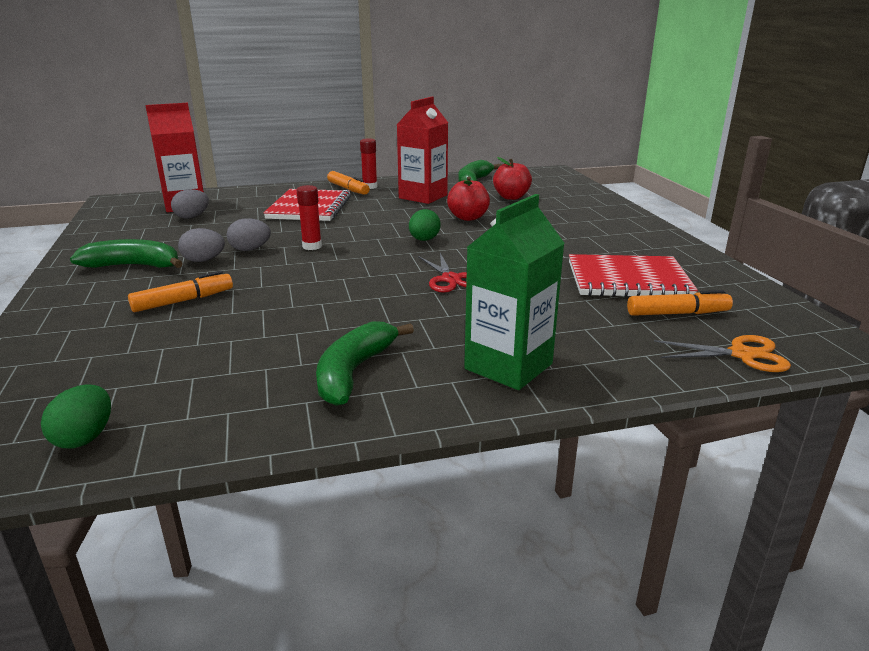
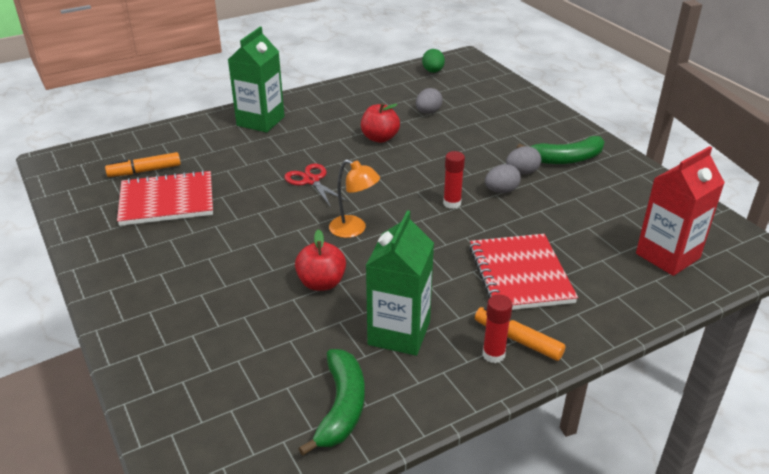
camera: 165 degrees right, 10 degrees up
orange marker [128,271,233,312] -> none
grey egg [171,189,209,219] -> grey egg moved to [416,88,443,114]
green banana [316,321,414,406] -> none
red carton [397,97,448,204] -> green carton [366,210,434,356]
green egg [409,209,441,241] -> orange lamp [329,159,380,238]
red apple [493,157,532,200] -> red apple moved to [361,103,400,143]
orange scissors [654,335,791,372] -> none

